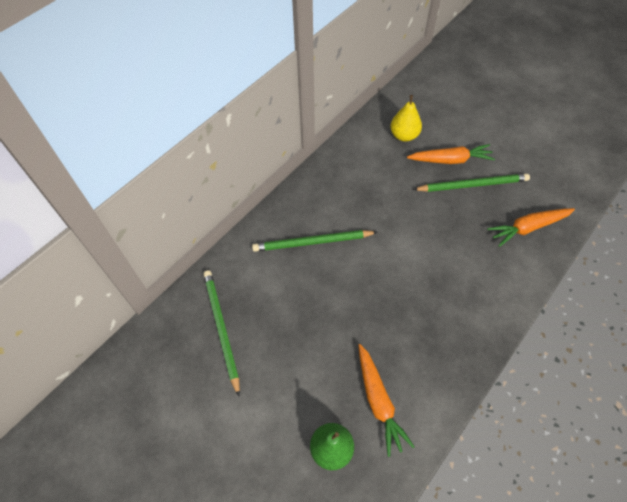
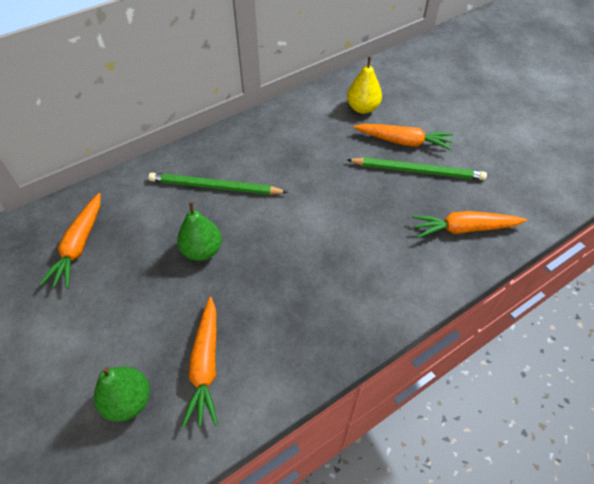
camera: 15 degrees right, 5 degrees down
green pencil [203,270,240,396] -> orange carrot [40,193,101,289]
none -> green pear [177,202,222,261]

